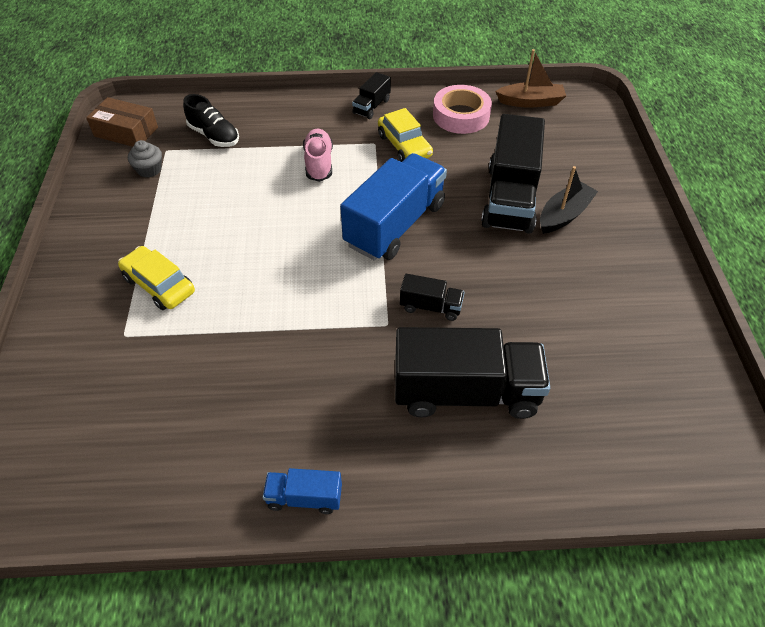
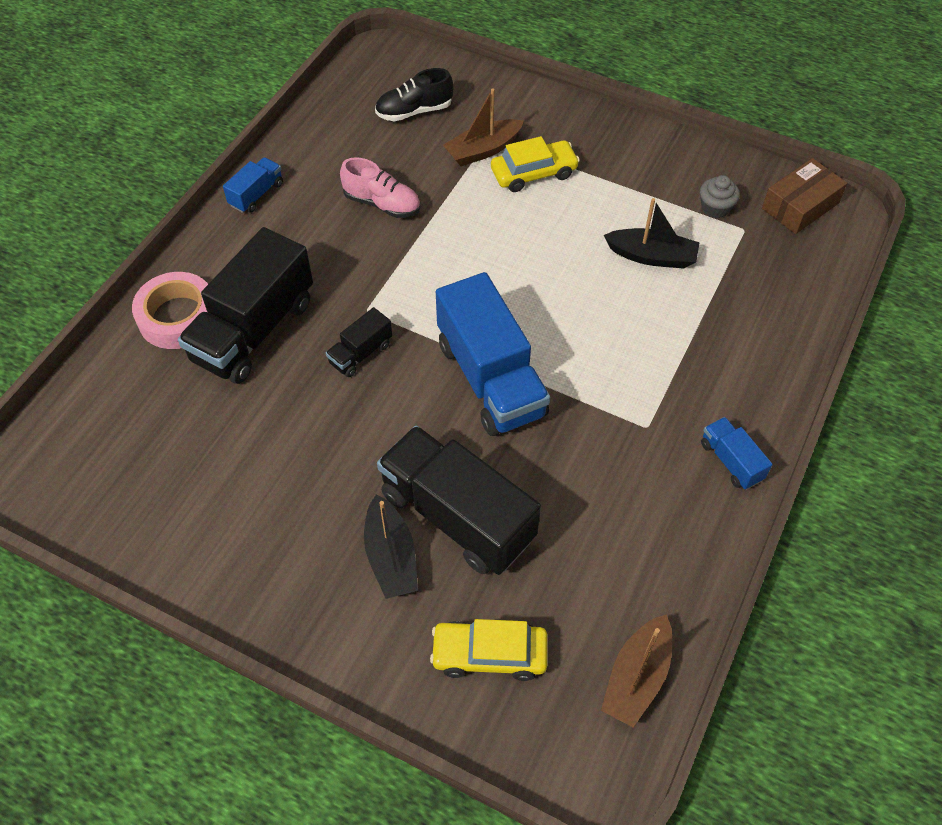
camera: 120 degrees right, 5 degrees up
black shoe [183,94,239,147] -> black shoe moved to [375,68,453,121]
pink shoe [303,129,333,182] -> pink shoe moved to [340,157,420,218]
black truck [352,72,391,119] -> blue truck [701,417,772,490]
yellow car [378,108,433,162] -> yellow car moved to [430,619,548,681]
pink tape [433,85,492,134] -> pink tape moved to [132,272,208,349]
none -> brown boat [443,88,524,166]
none -> black boat [604,198,700,269]

